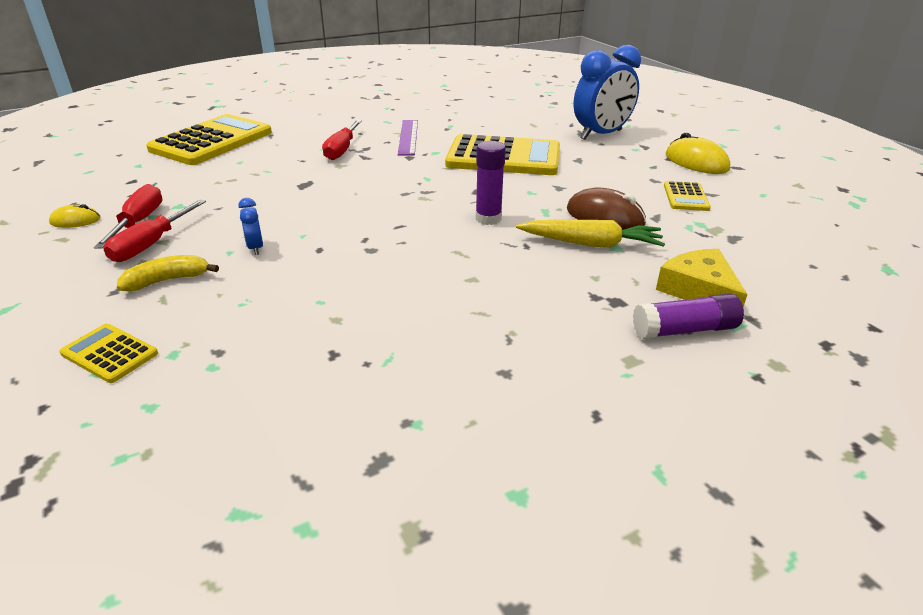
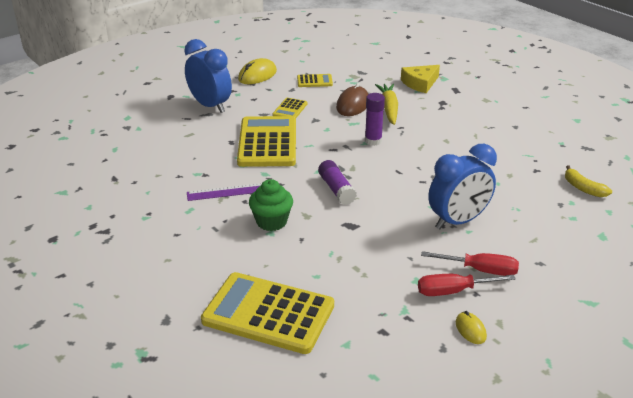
camera: 100 degrees left, 0 degrees up
yellow calculator [60,324,158,383] -> yellow calculator moved to [272,98,307,118]
yellow banana [117,255,219,291] -> yellow banana moved to [565,165,612,197]
blue clock [238,198,263,255] -> blue clock [428,144,497,229], size x2.40
red screwdriver [322,120,362,160] -> green cupcake [249,179,293,231]
purple glue stick [633,293,744,339] -> purple glue stick moved to [318,160,357,205]

